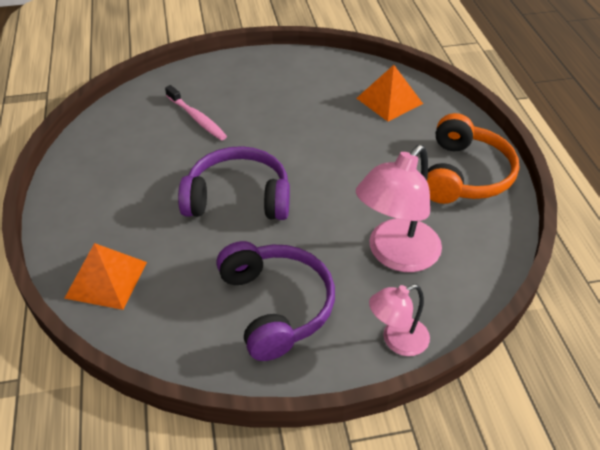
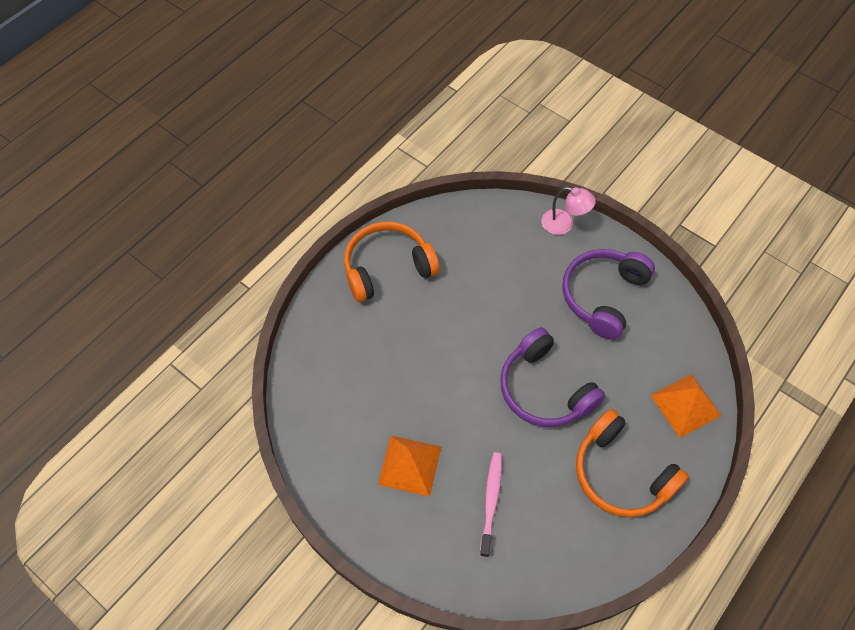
camera: 130 degrees left, 15 degrees up
orange pyramid [356,65,423,121] -> orange pyramid moved to [378,436,441,497]
pink lamp [356,145,442,272] -> none
none -> orange headphones [576,409,689,518]

